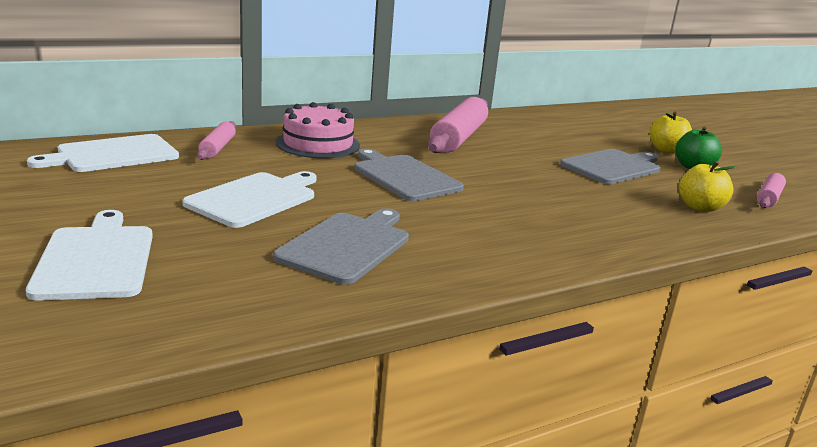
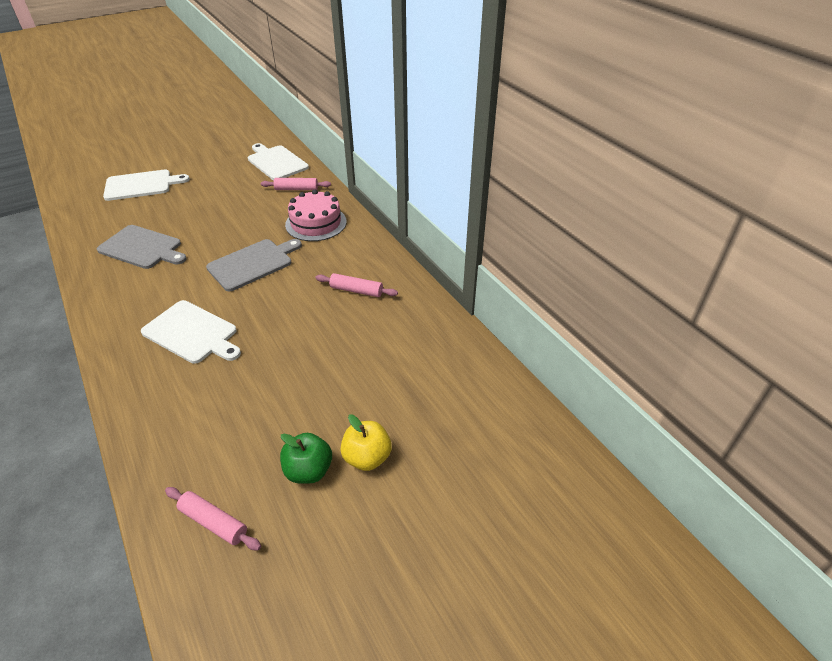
camera: 90 degrees right, 20 degrees up
white cutting board [182,171,317,228] -> white cutting board moved to [141,300,241,364]
pink rolling pin [428,97,488,153] -> pink rolling pin [315,273,398,297], size x0.53
grey cutting board [560,149,661,184] -> none
yellow apple [679,161,736,212] -> none

